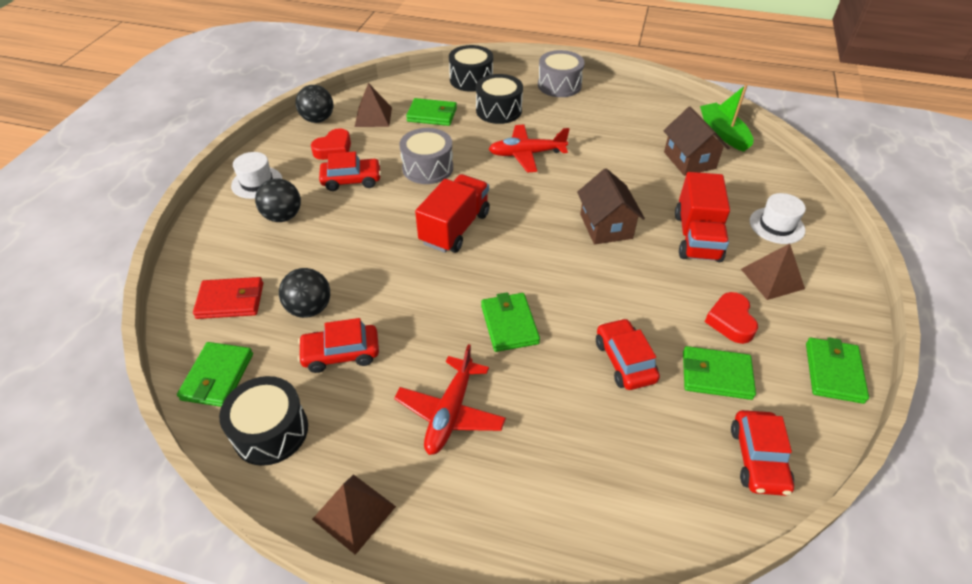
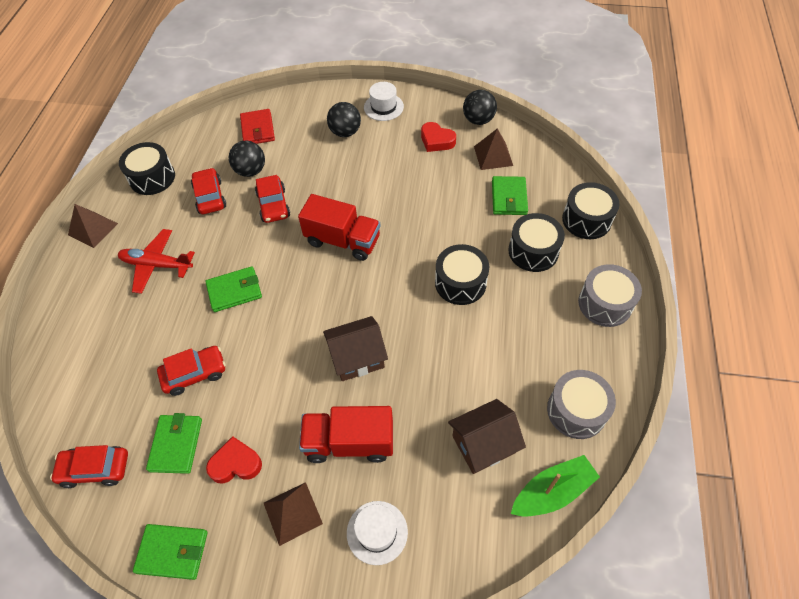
camera: 85 degrees right, 10 degrees up
green wallet [177,342,253,407] -> none
red car [319,152,381,191] -> red car moved to [255,175,290,223]
grey drum [399,128,453,184] -> grey drum moved to [547,370,616,439]
red plane [489,124,569,173] -> black drum [435,244,489,305]

